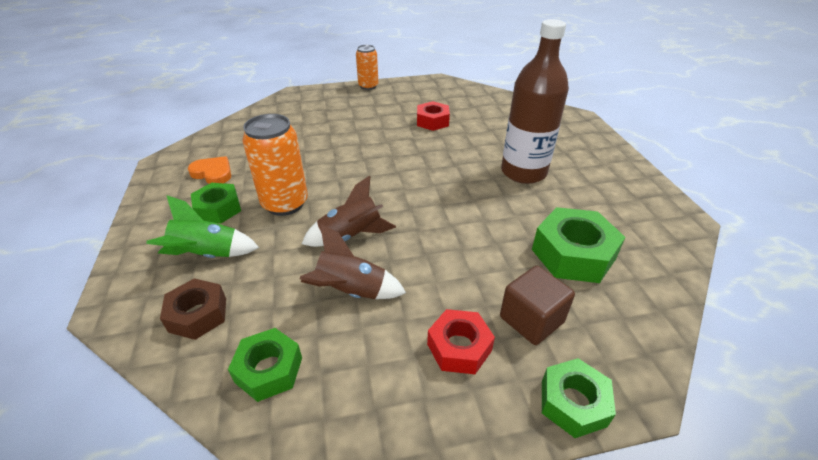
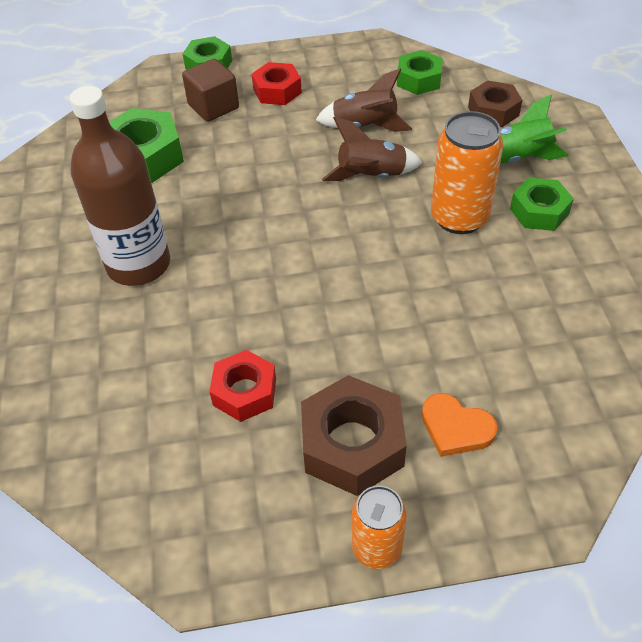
camera: 175 degrees left, 10 degrees up
orange heart [188,156,231,184] -> orange heart moved to [422,393,498,457]
none -> brown nut [301,375,407,496]

